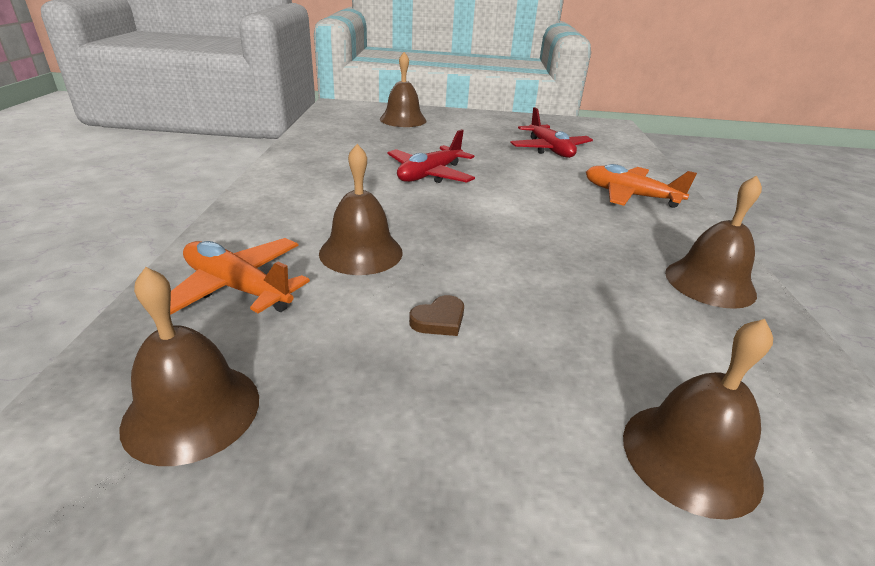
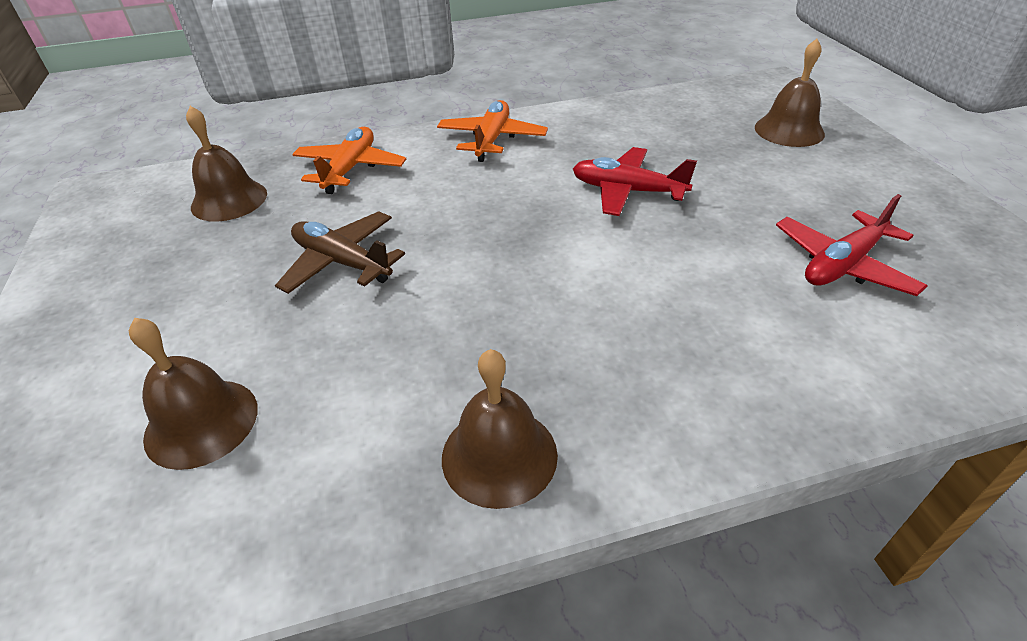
camera: 75 degrees right, 10 degrees up
brown bell [319,144,403,275] -> none
brown heart [409,295,464,336] -> brown plane [275,211,405,294]
orange plane [586,164,697,208] -> orange plane moved to [437,100,548,162]

